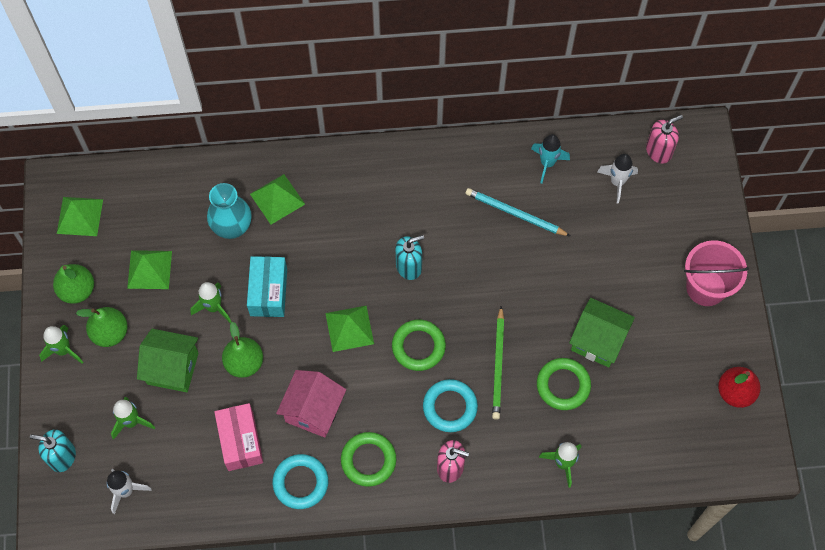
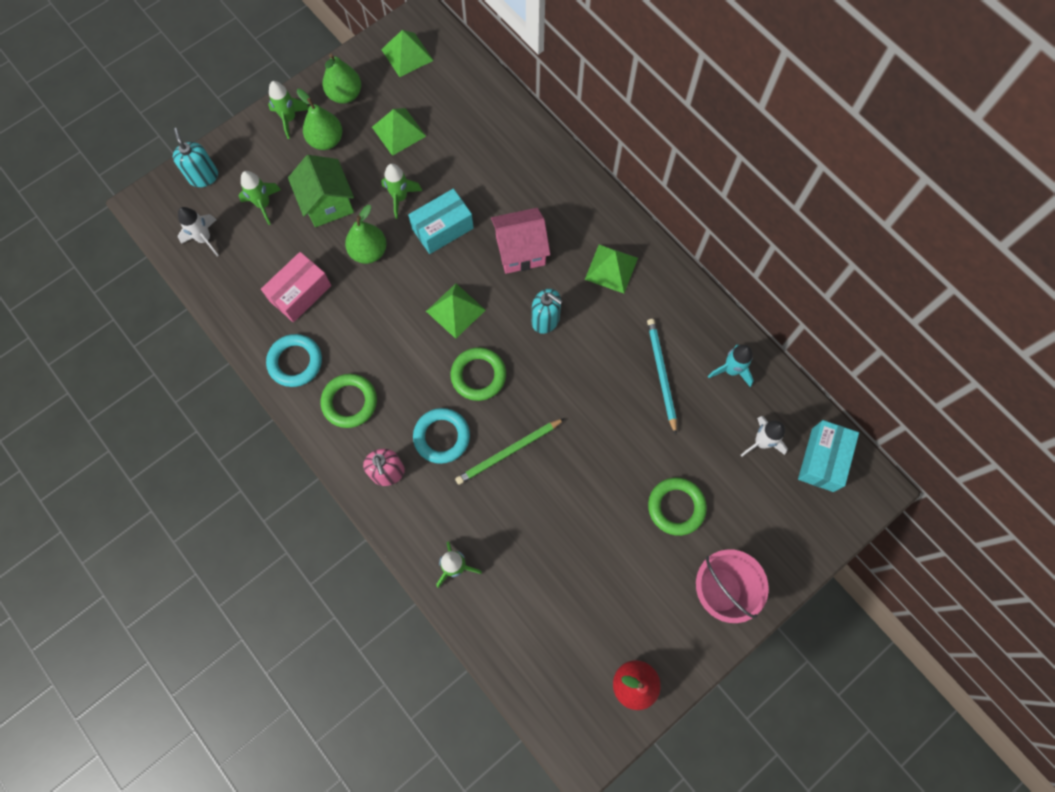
camera: 55 degrees right, 5 degrees up
turquoise vase [207,183,252,239] -> none
green pyramid [250,174,305,224] -> green pyramid moved to [585,244,638,293]
pink house [276,370,346,437] -> pink house moved to [491,208,550,274]
green ring [537,358,591,410] -> green ring moved to [648,478,707,536]
green house [569,298,635,367] -> none
pink soap dispenser [646,115,683,164] -> turquoise box [798,420,859,492]

